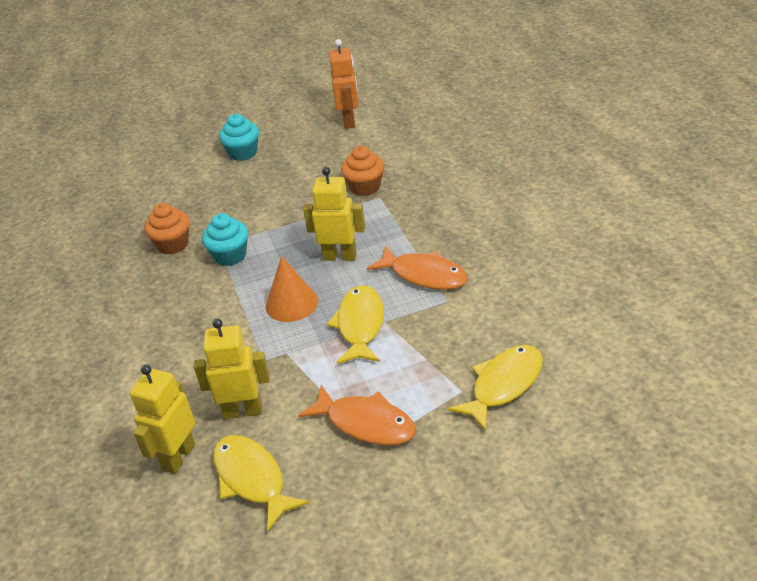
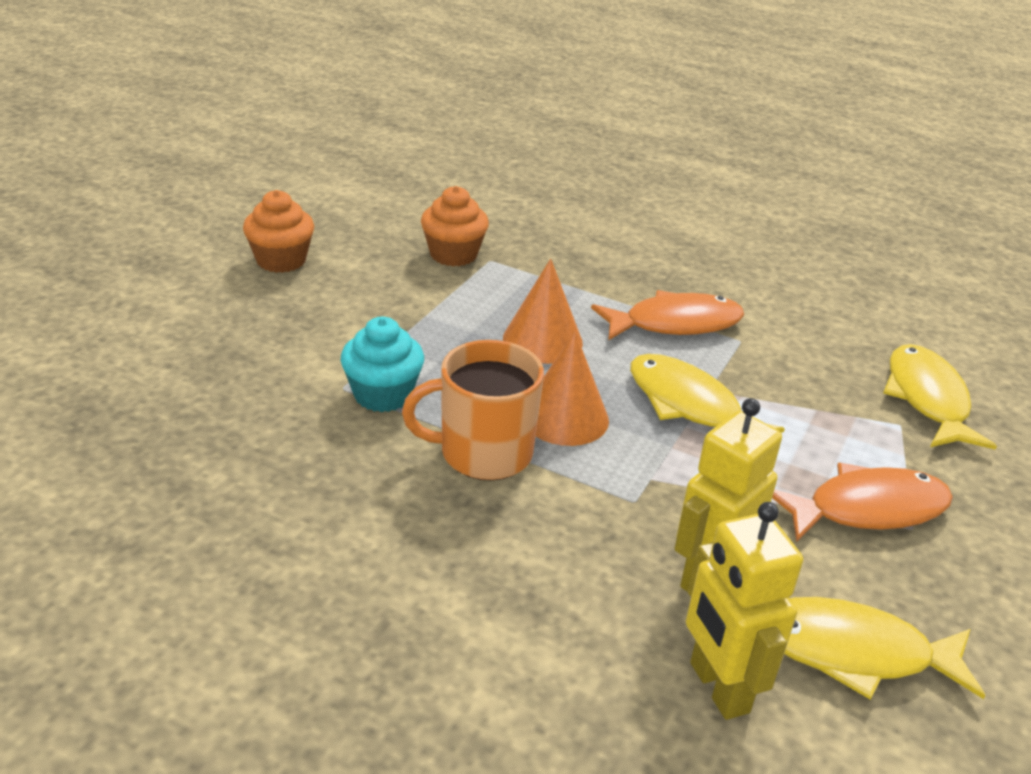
camera: 50 degrees left, 5 degrees down
orange cupcake [144,203,190,255] -> orange cupcake moved to [243,190,314,273]
turquoise cupcake [219,114,259,161] -> none
yellow robot [303,167,365,261] -> orange cone [503,259,583,364]
orange robot [329,39,359,129] -> none
none -> orange mug [402,340,544,481]

